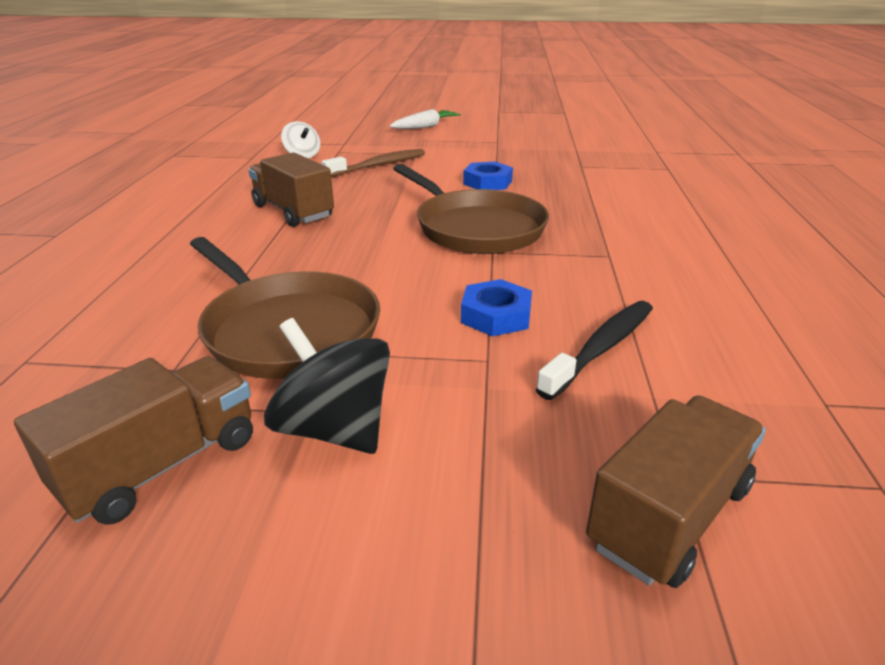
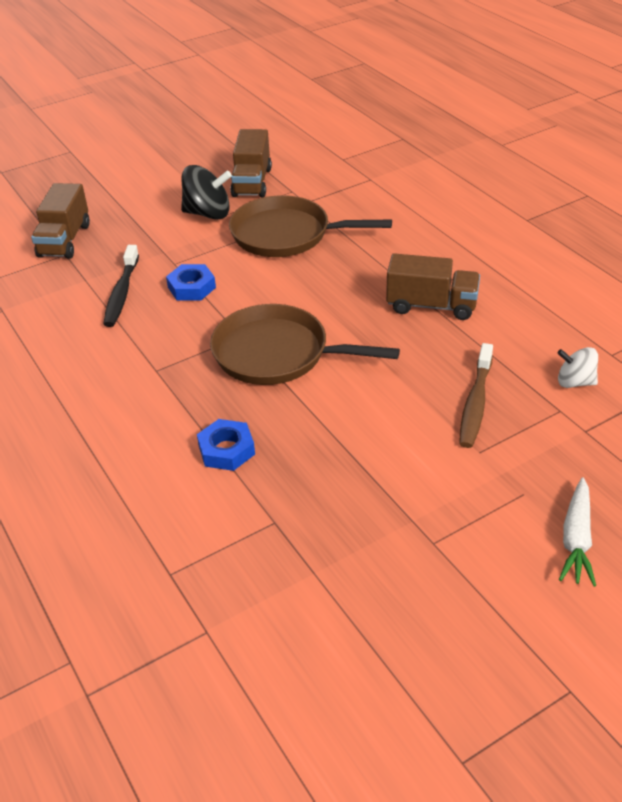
camera: 145 degrees right, 10 degrees up
blue nut [463,161,513,190] -> blue nut moved to [197,419,255,471]

